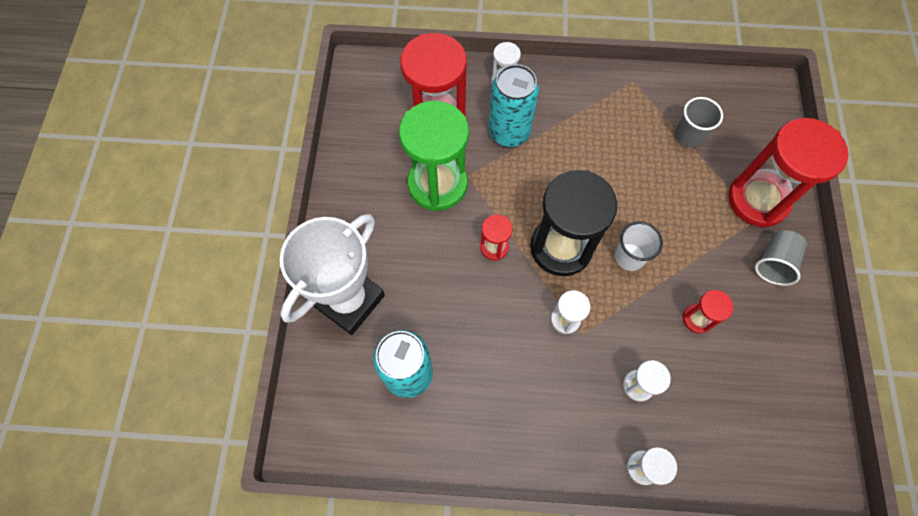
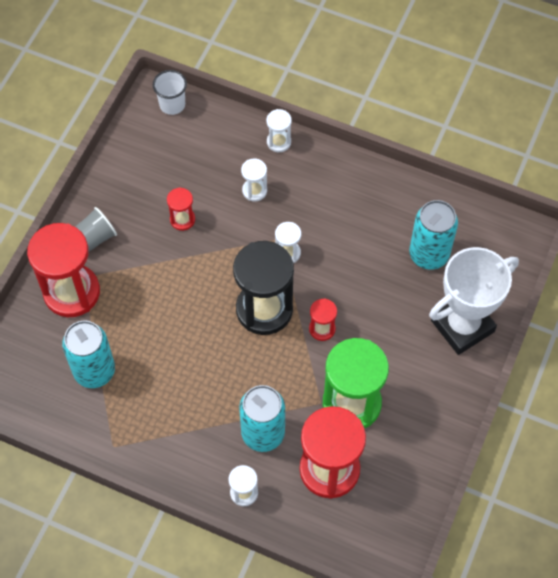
camera: 160 degrees left, 5 degrees down
white cup [615,221,663,271] -> white cup moved to [153,70,187,115]
grey cup [675,97,723,147] -> turquoise can [62,321,115,388]

